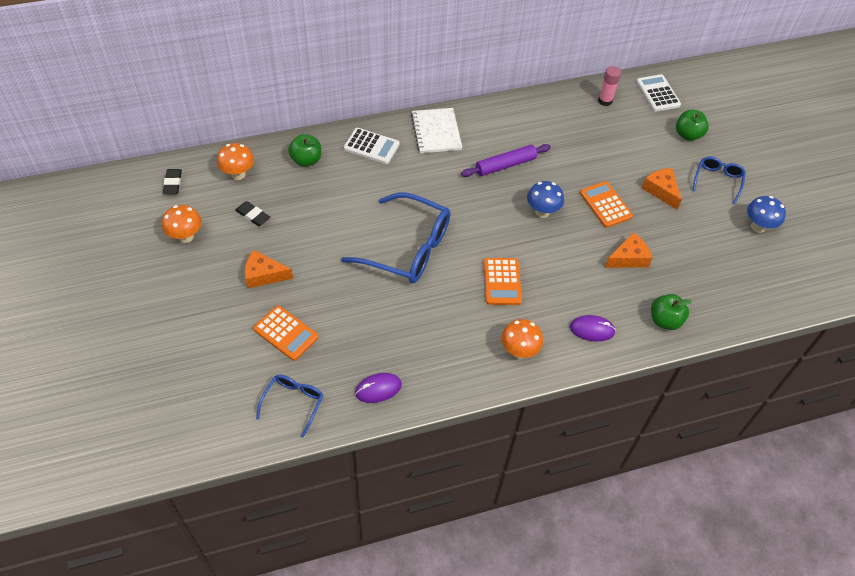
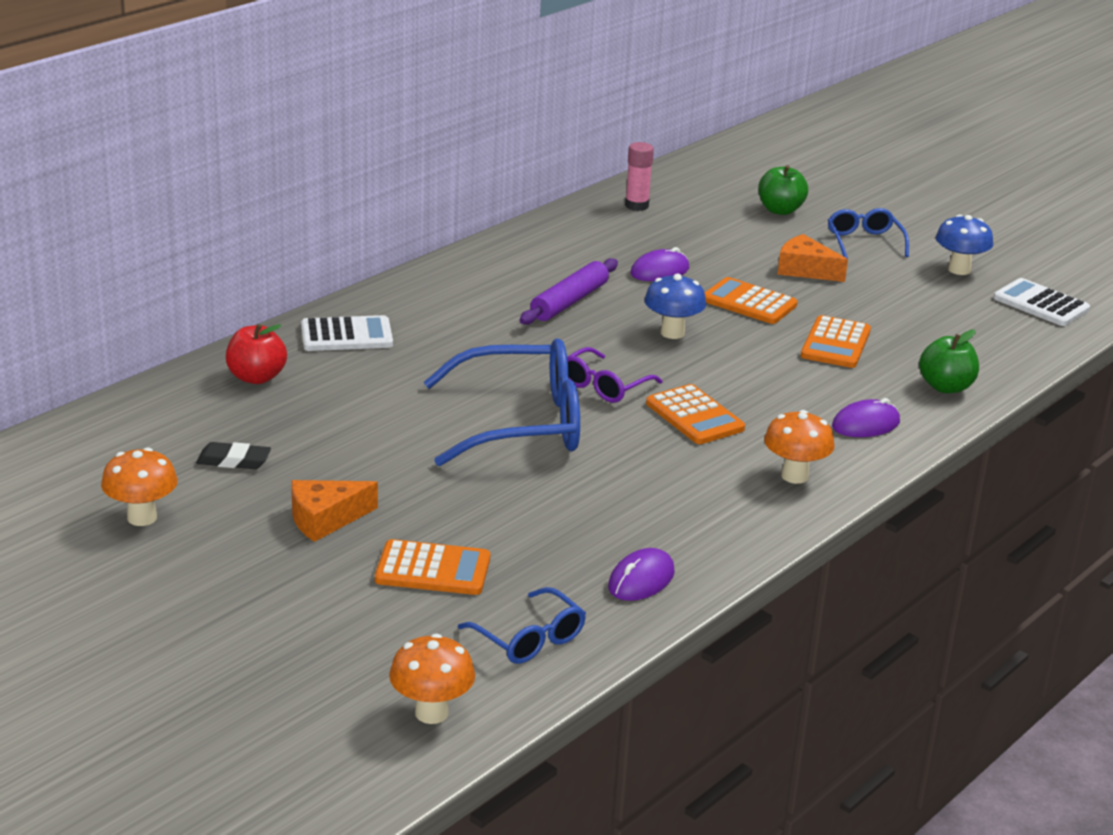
camera: 30 degrees left, 25 degrees down
black eraser [163,169,182,194] -> none
orange mushroom [217,143,254,180] -> orange mushroom moved to [389,634,475,724]
blue glasses [256,375,324,438] -> blue glasses turned 150 degrees clockwise [458,587,586,664]
green apple [288,134,321,167] -> red apple [226,324,287,384]
white notebook [411,108,462,153] -> none
orange cheese [605,232,653,268] -> orange calculator [801,315,871,368]
white calculator [636,74,681,112] -> white calculator moved to [994,278,1090,326]
none -> purple glasses [567,347,662,403]
none -> purple mouse [630,247,689,281]

